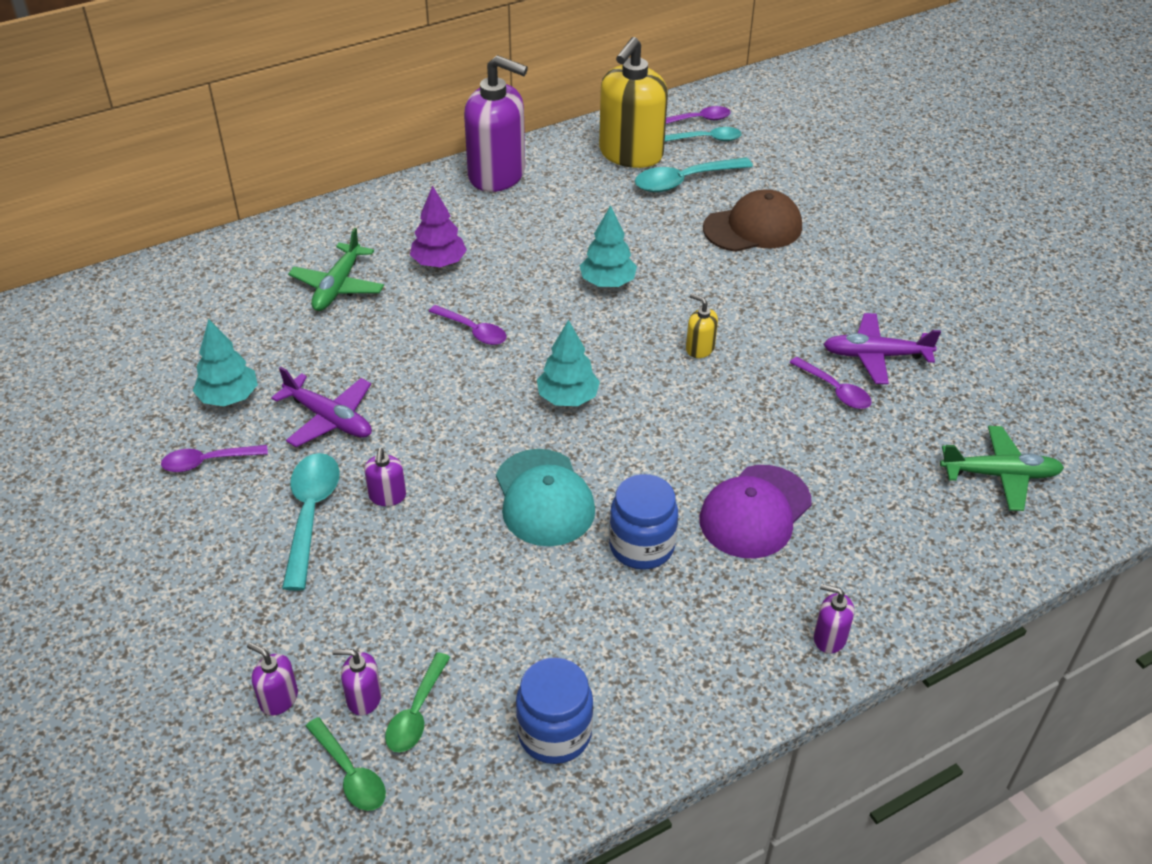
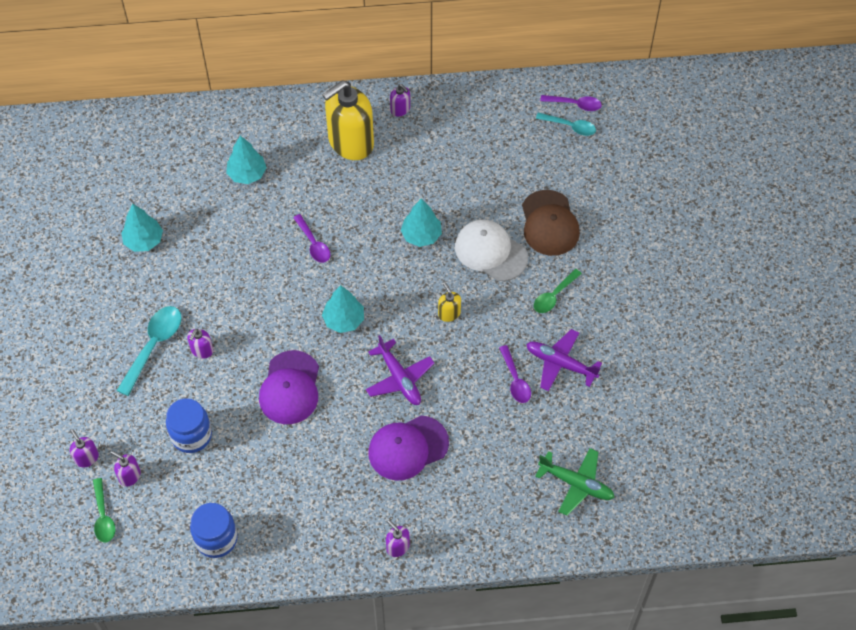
camera: 25 degrees right, 15 degrees up
purple spoon [161,445,268,472] -> none
purple plane [271,367,372,447] -> purple plane moved to [366,335,435,405]
green plane [288,228,384,311] -> turquoise tree [226,135,267,184]
green spoon [385,652,450,752] -> green spoon moved to [534,269,582,313]
purple tree [410,186,467,267] -> none
purple soap dispenser [464,55,528,192] -> purple soap dispenser [390,84,410,117], size x0.42
turquoise cap [496,449,595,546] -> purple cap [259,350,319,424]
yellow soap dispenser [599,37,668,168] -> yellow soap dispenser moved to [322,80,374,160]
blue jar [609,474,678,570] -> blue jar moved to [166,398,212,453]
turquoise spoon [635,157,753,192] -> none
brown cap [703,189,802,252] -> brown cap turned 75 degrees clockwise [522,190,580,256]
none -> white cap [455,219,528,281]

